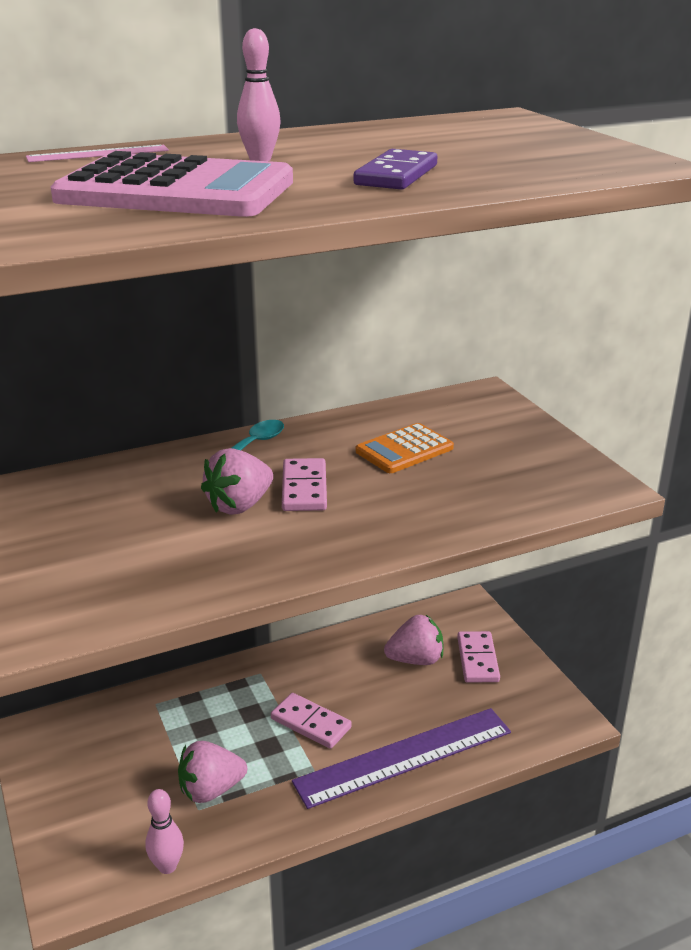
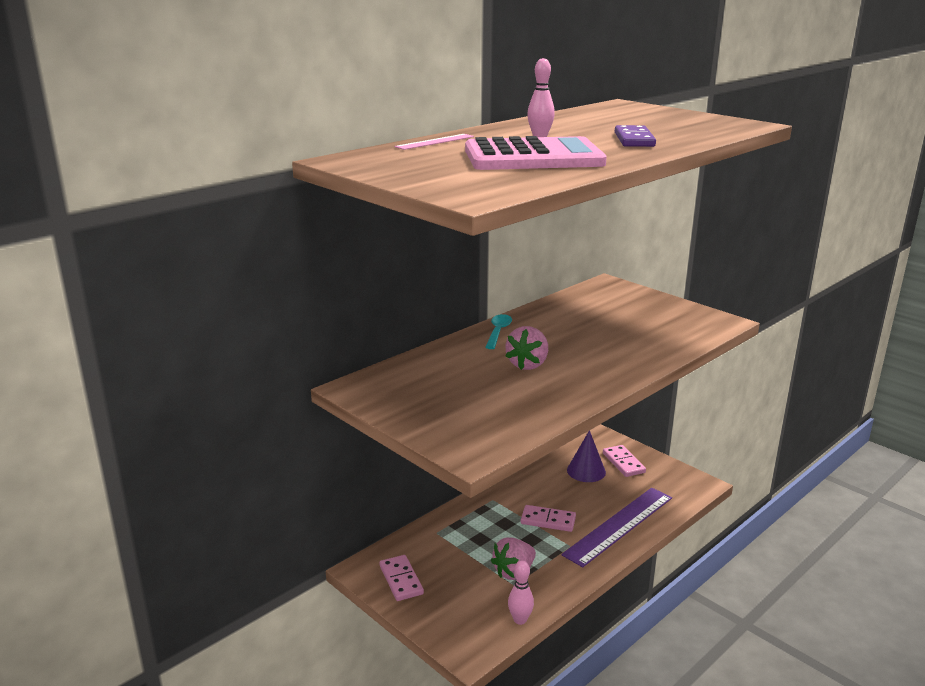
camera: 20 degrees left, 5 degrees down
pink domino [282,458,327,511] -> pink domino moved to [380,555,424,601]
orange calculator [356,423,454,473] -> none
pink strawberry [384,615,444,665] -> purple cone [567,430,606,482]

